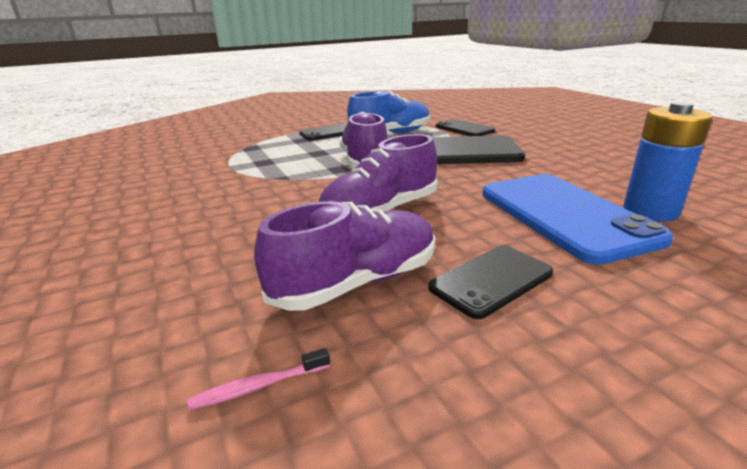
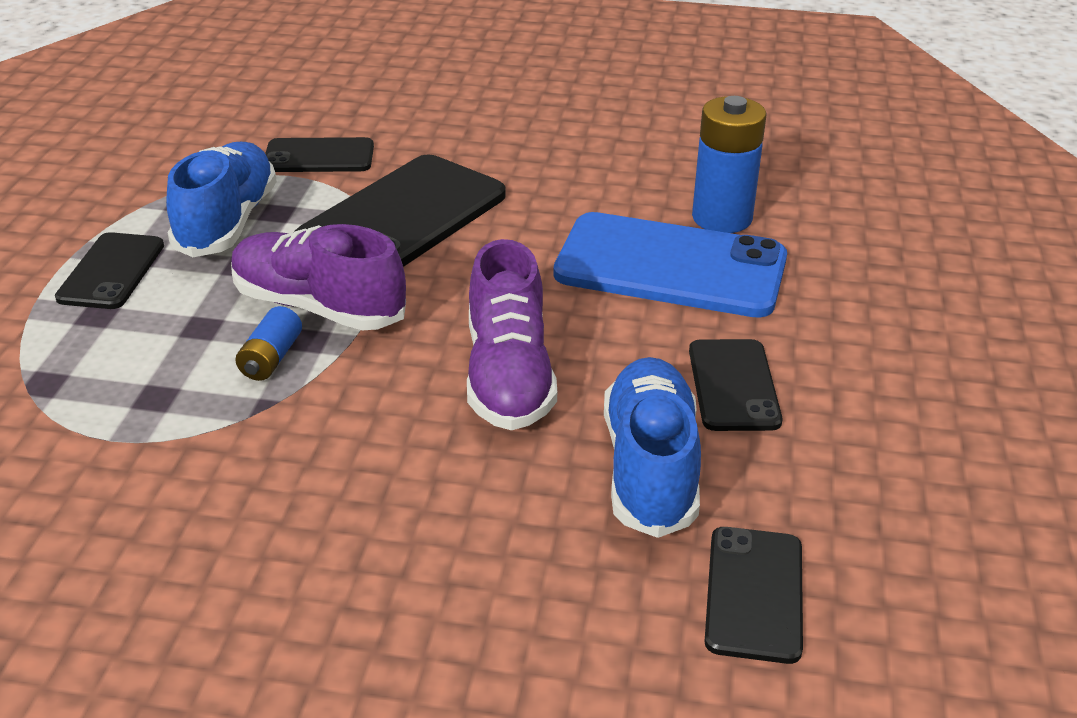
camera: 55 degrees left, 10 degrees up
pink toothbrush [188,348,330,410] -> black phone [704,527,803,664]
purple shoe [254,201,435,311] -> blue shoe [604,357,701,538]
none -> blue battery [235,306,302,381]

